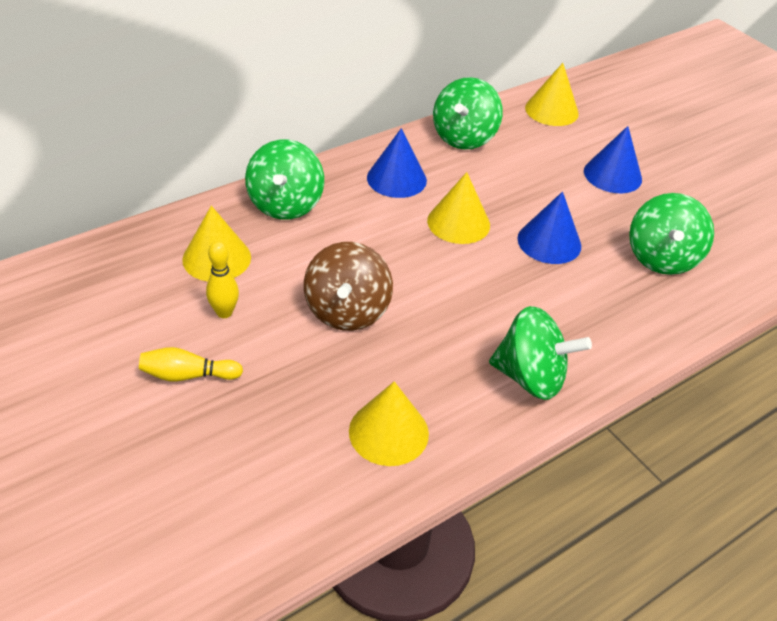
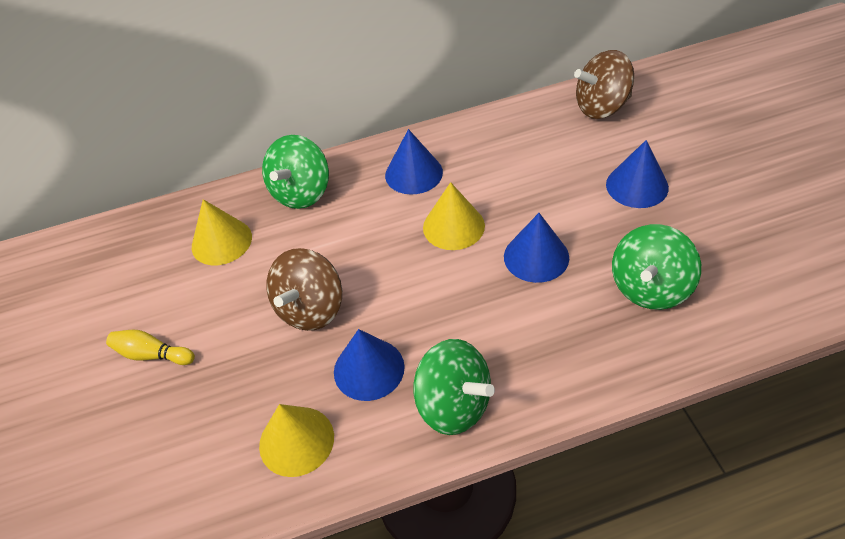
camera: 25 degrees right, 5 degrees up
yellow bowling pin [206,241,239,318] -> none
green spinning top [433,77,503,149] -> none
yellow cone [525,63,579,126] -> brown spinning top [574,50,634,119]
none -> blue cone [334,329,405,401]

